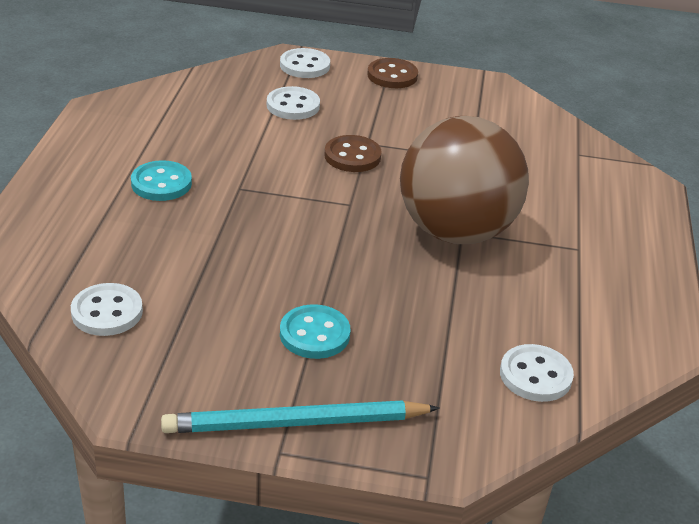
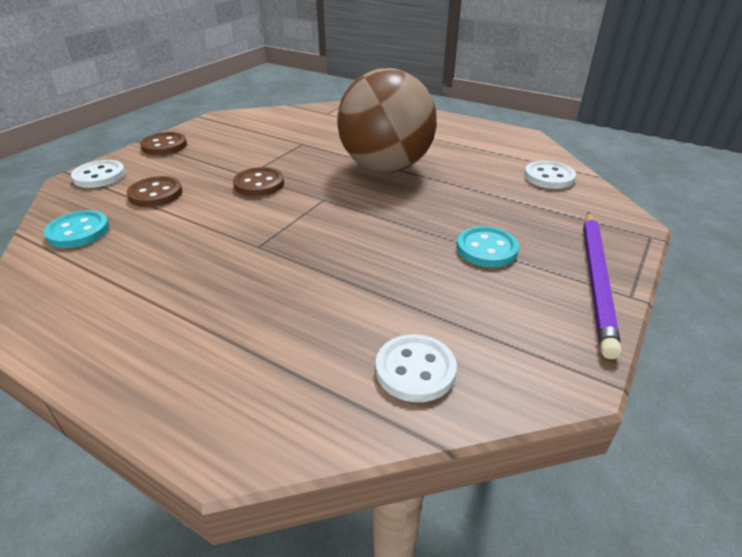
camera: 65 degrees left, 0 degrees up
turquoise button [131,160,192,201] -> turquoise button moved to [44,210,110,248]
turquoise pencil [161,400,440,433] -> purple pencil [583,212,622,359]
white button [267,86,320,120] -> brown button [127,176,183,207]

